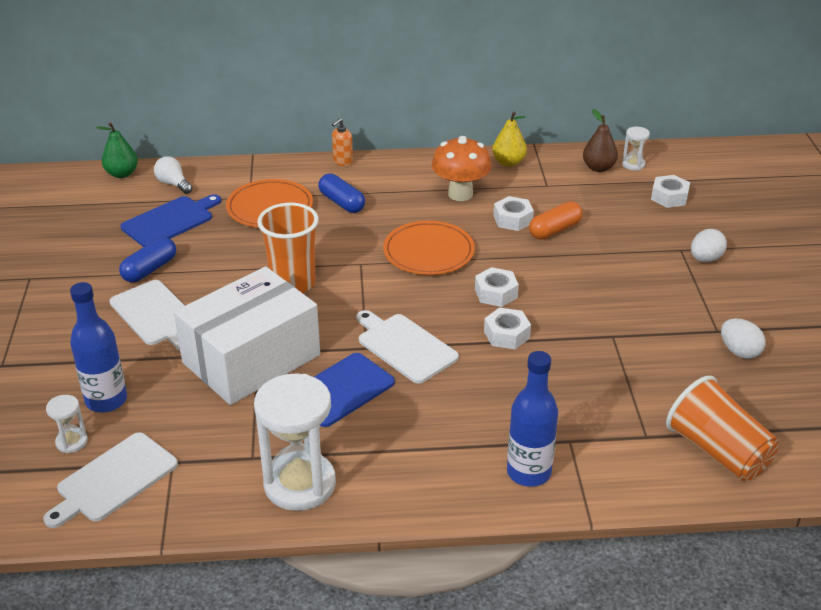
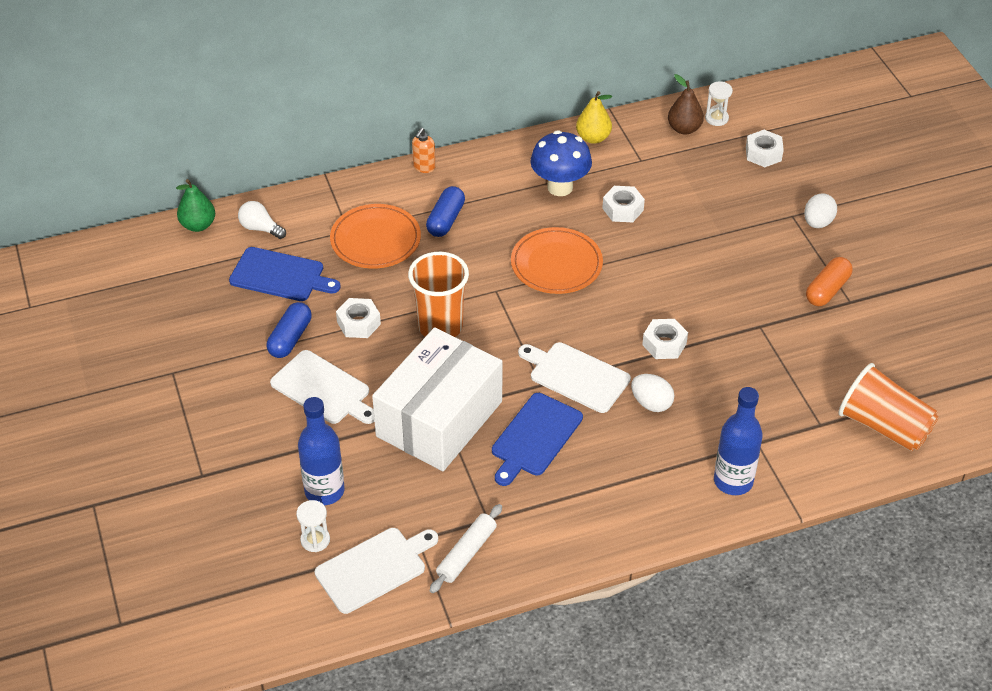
camera: 15 degrees left, 10 degrees up
white cutting board [43,432,178,528] -> white cutting board turned 150 degrees counterclockwise [315,528,438,614]
blue cutting board [121,194,221,247] -> blue cutting board turned 75 degrees clockwise [229,247,341,301]
white hourglass [254,373,336,511] -> none
blue capsule [318,173,365,213] -> blue capsule turned 75 degrees clockwise [426,186,465,237]
orange mushroom [432,136,491,201] -> blue mushroom [530,130,592,196]
white nut [475,267,519,307] -> white nut moved to [336,298,381,338]
orange capsule [529,201,582,240] -> orange capsule moved to [806,257,853,306]
white egg [721,318,766,359] -> white egg moved to [631,374,674,412]
none -> white rolling pin [430,504,502,593]

